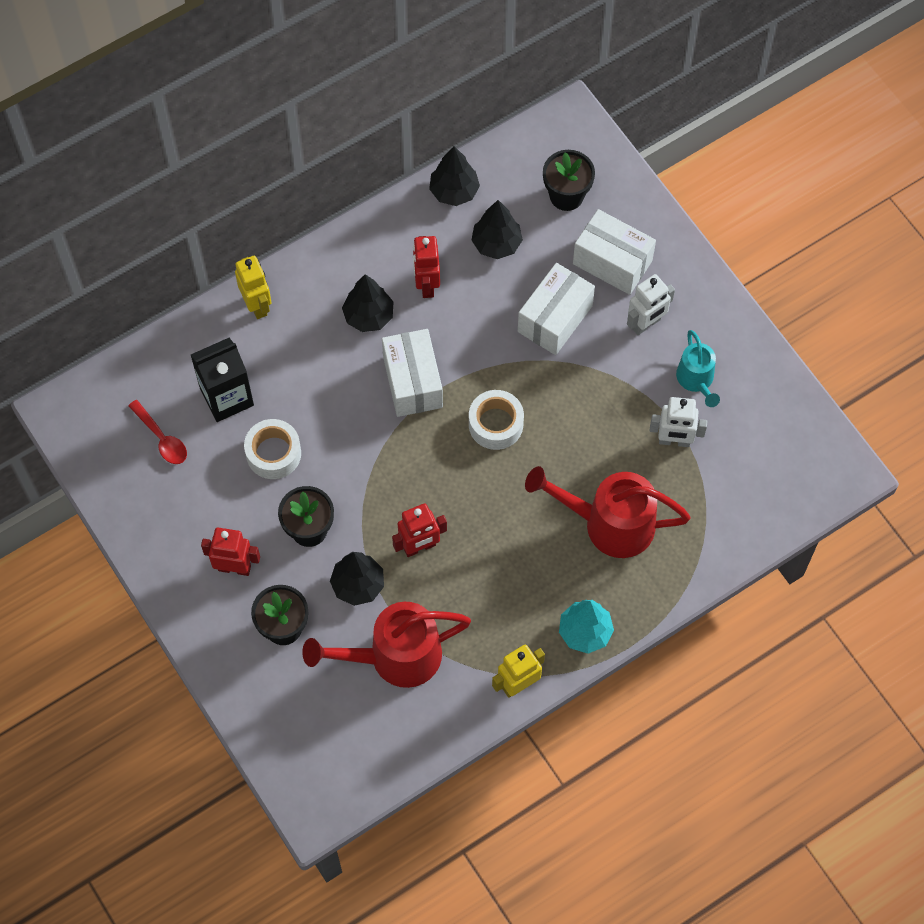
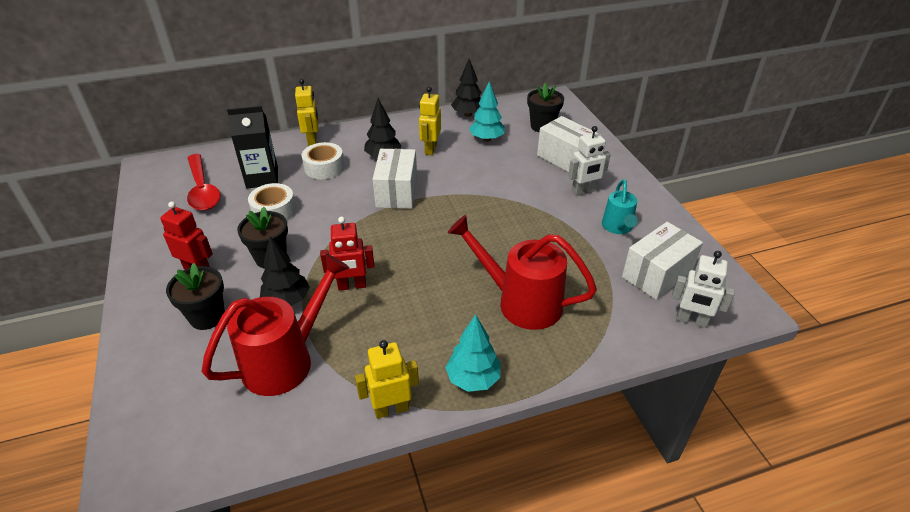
camera: 15 degrees right, 25 degrees down
red spoon [128,400,187,464] -> red spoon [187,154,221,211], size x1.66
red watering can [302,602,471,688] -> red watering can turned 135 degrees clockwise [201,254,349,396]
red robot [413,236,440,298] -> yellow robot [419,87,441,155]
white tape [469,390,524,450] -> white tape moved to [302,142,344,179]
black tree [471,200,523,259] -> turquoise tree [469,81,505,142]
white box [518,263,595,355] -> white box moved to [622,222,703,300]
white robot [650,397,707,447] -> white robot moved to [672,251,735,328]

